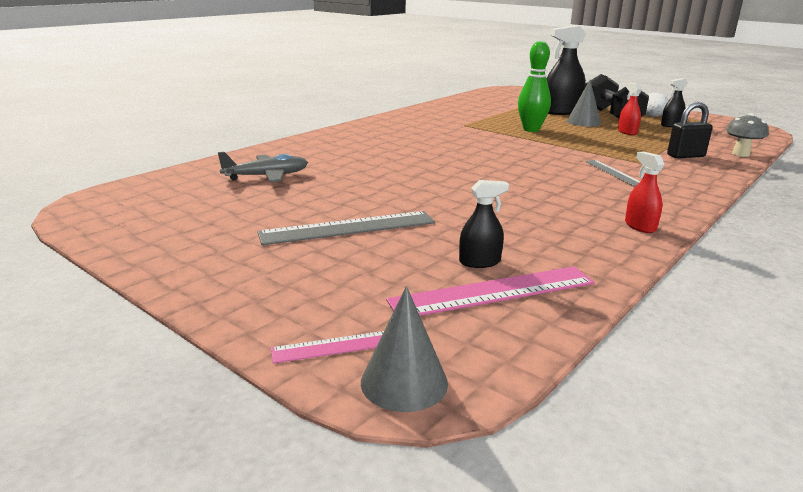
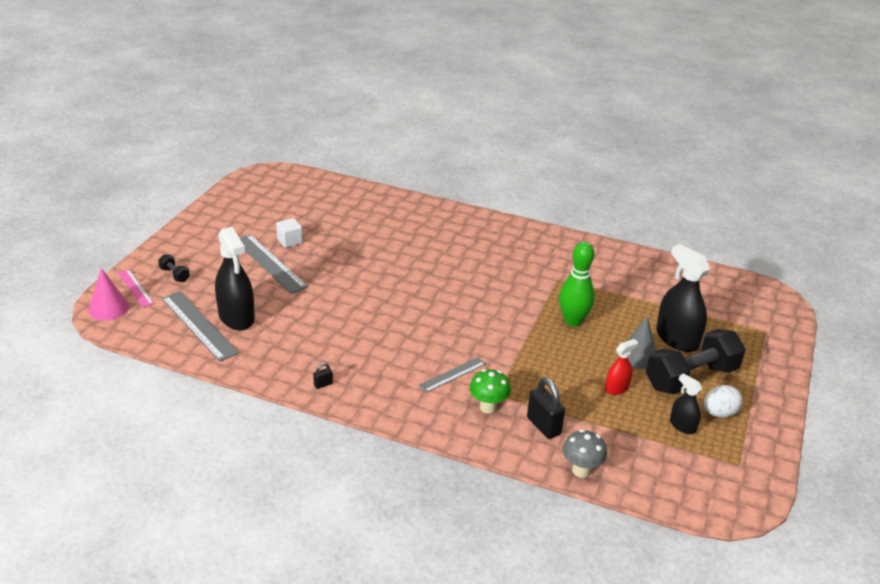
camera: 70 degrees right, 10 degrees up
grey plane [218,152,308,182] -> none
grey cone [361,286,448,412] -> pink cone [89,268,129,321]
pink ruler [386,266,595,316] -> grey ruler [162,291,239,362]
black spray bottle [459,180,509,268] -> black spray bottle [215,227,255,330], size x1.90
red spray bottle [625,151,665,233] -> black padlock [313,363,333,389]
none -> black dumbbell [158,254,190,282]
none -> white cube [276,218,303,248]
none -> green mushroom [470,369,511,414]

